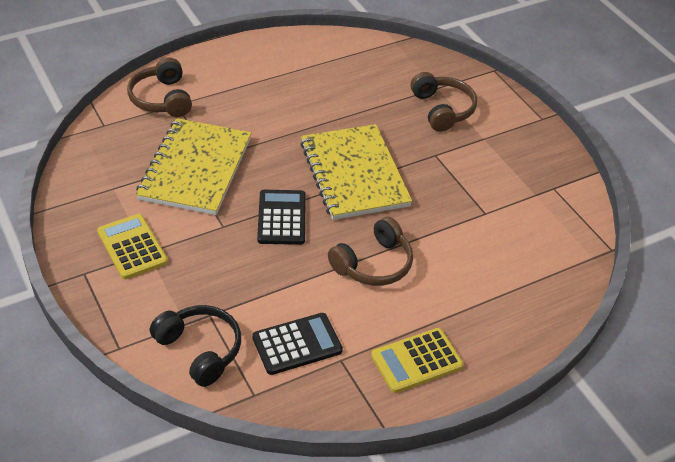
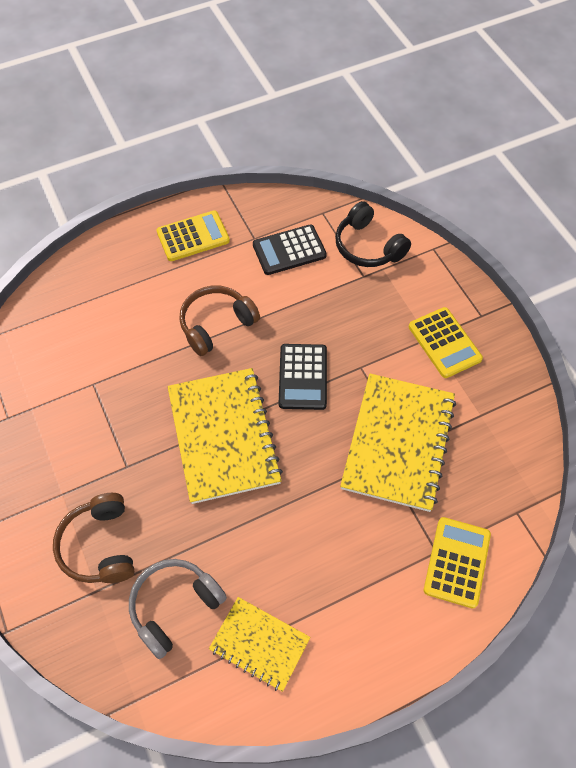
camera: 175 degrees left, 15 degrees up
brown headphones [127,57,192,117] -> yellow calculator [424,517,491,608]
none -> grey headphones [129,559,227,659]
none -> yellow notebook [209,597,310,692]

